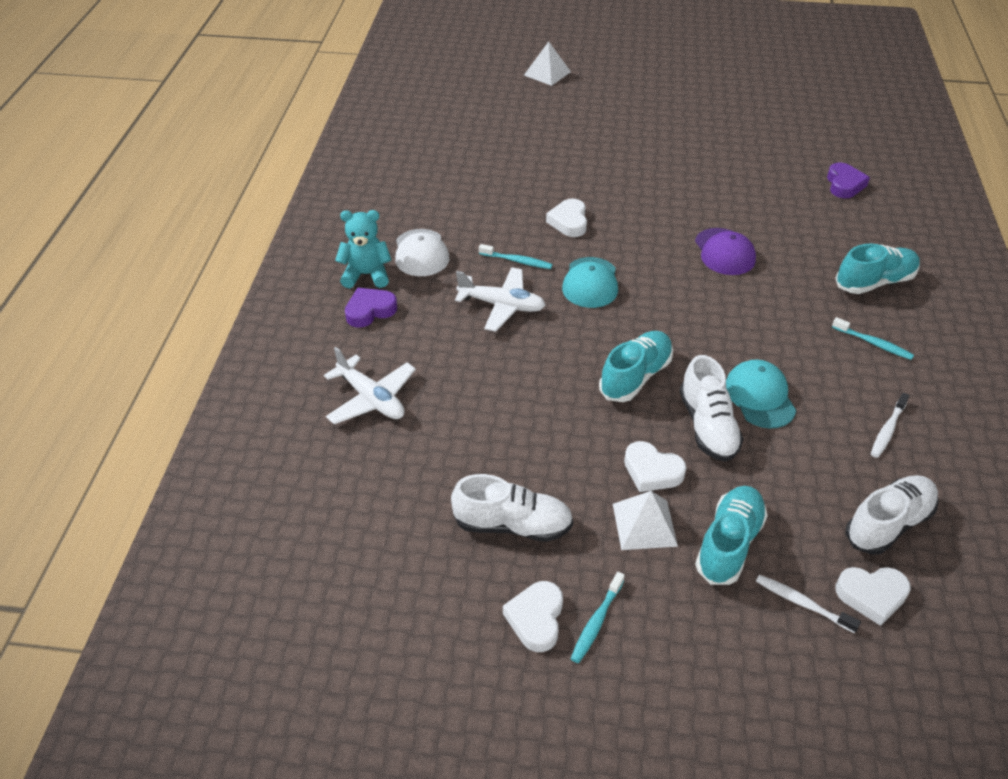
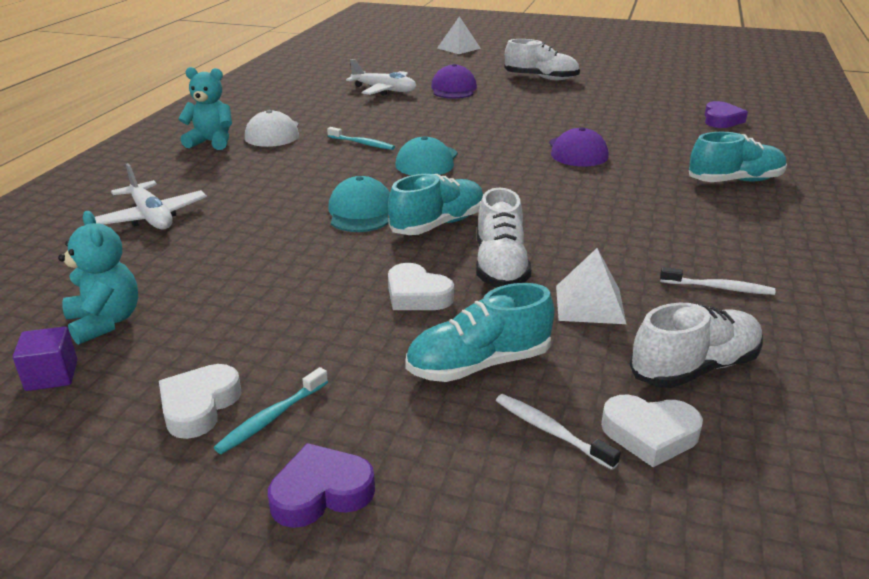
camera: 10 degrees right, 15 degrees down
purple heart [345,288,397,328] -> purple heart moved to [268,443,375,528]
white shoe [451,474,573,542] -> white shoe moved to [505,39,580,80]
white plane [455,267,546,332] -> white plane moved to [346,59,416,96]
white heart [546,198,587,237] -> none
white pyramid [613,491,678,550] -> white pyramid moved to [556,248,626,324]
turquoise shoe [695,486,768,585] -> turquoise shoe turned 150 degrees counterclockwise [405,283,554,382]
turquoise cap [726,360,797,429] -> turquoise cap moved to [328,176,390,232]
turquoise toothbrush [832,317,914,360] -> none
white toothbrush [871,393,910,458] -> white toothbrush turned 120 degrees counterclockwise [660,267,776,295]
none -> purple cube [13,326,77,391]
none -> turquoise teddy bear [58,211,138,345]
none -> purple cap [431,64,477,99]

